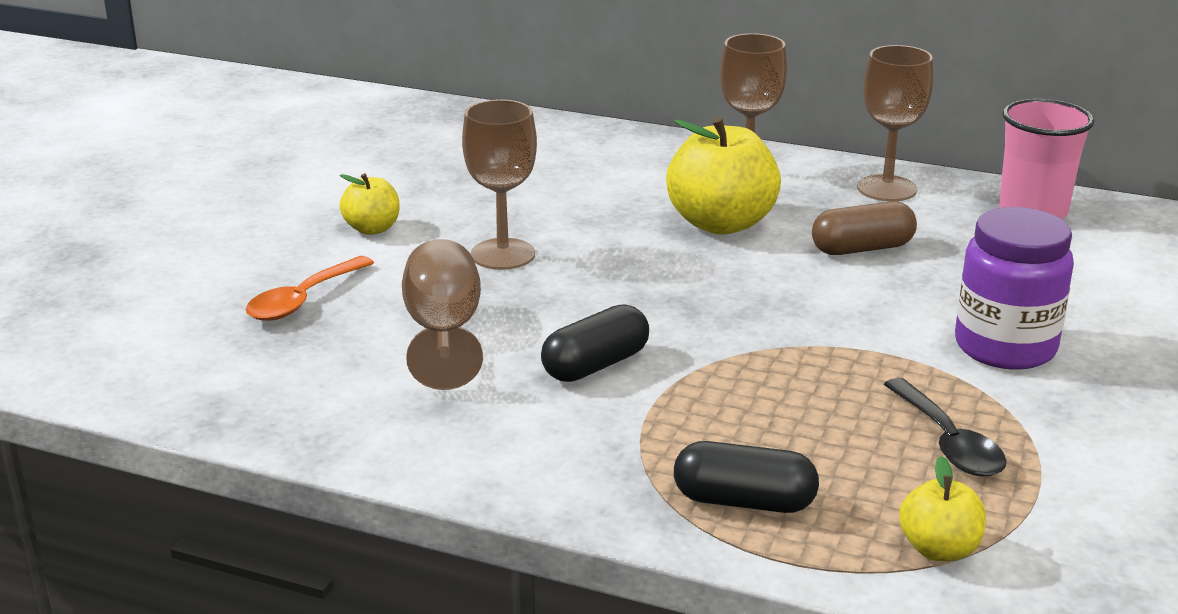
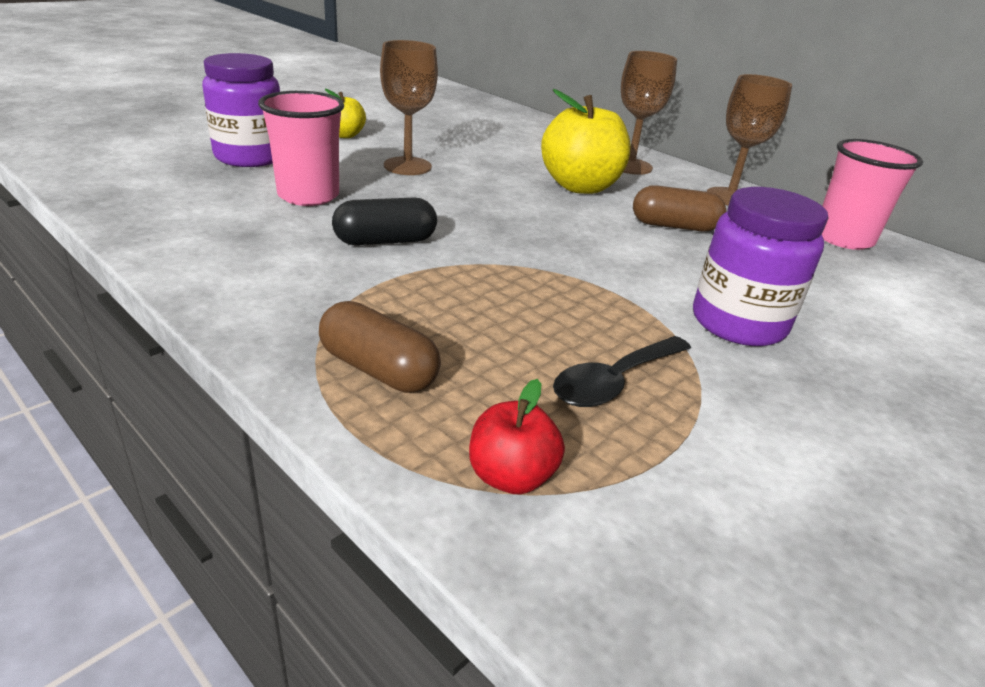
camera: 20 degrees right, 5 degrees up
orange spoon [245,256,374,321] -> purple jar [202,53,280,167]
brown goblet [402,239,483,390] -> pink cup [258,91,344,206]
black capsule [674,441,819,513] -> brown capsule [319,301,441,393]
black spoon [884,378,1006,477] -> black spoon turned 45 degrees clockwise [553,336,691,407]
yellow apple [899,456,986,561] -> red apple [469,379,565,494]

